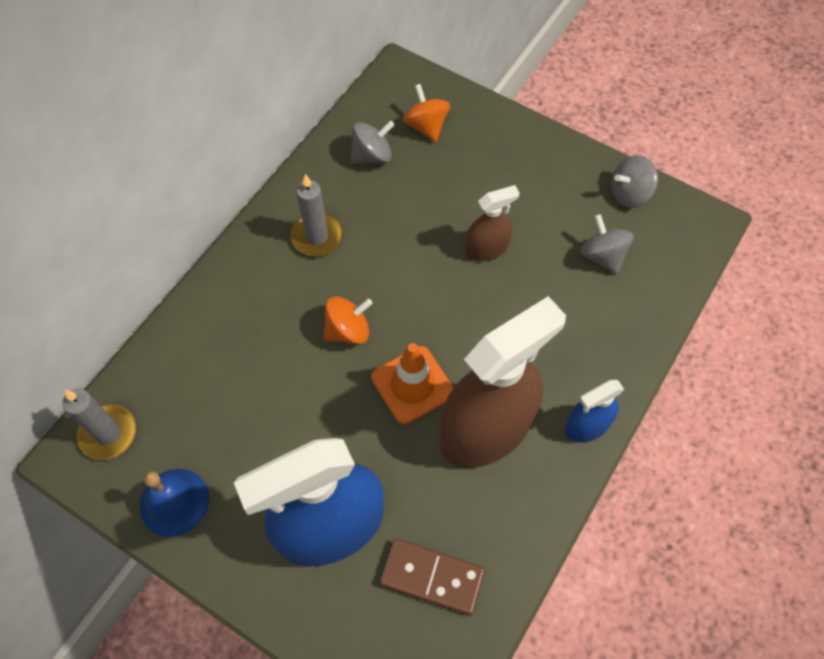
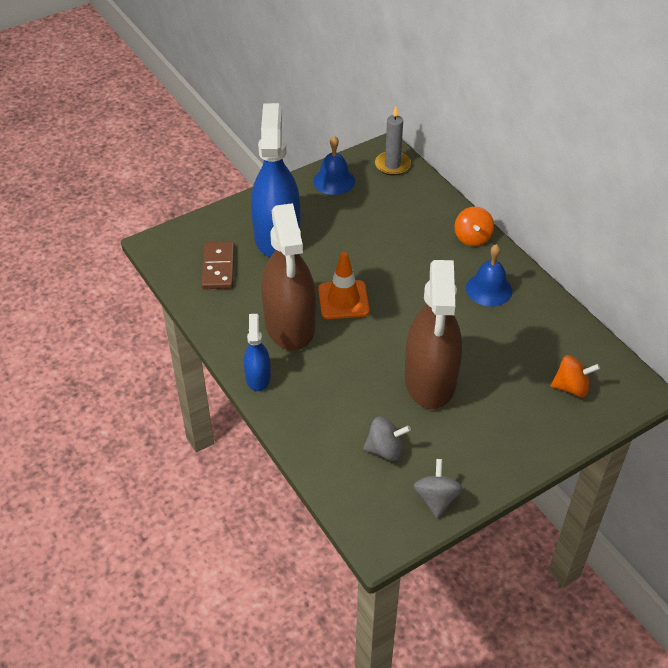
camera: 115 degrees right, 15 degrees down
grey candle [291,174,343,256] -> blue bell [466,244,512,307]
orange spinning top [323,296,373,344] -> orange spinning top moved to [454,207,494,246]
grey spinning top [351,120,395,164] -> none
brown domino [380,539,485,616] -> brown domino turned 45 degrees counterclockwise [201,241,235,289]
brown spray bottle [466,185,520,261] -> brown spray bottle [405,260,462,409], size x2.08

